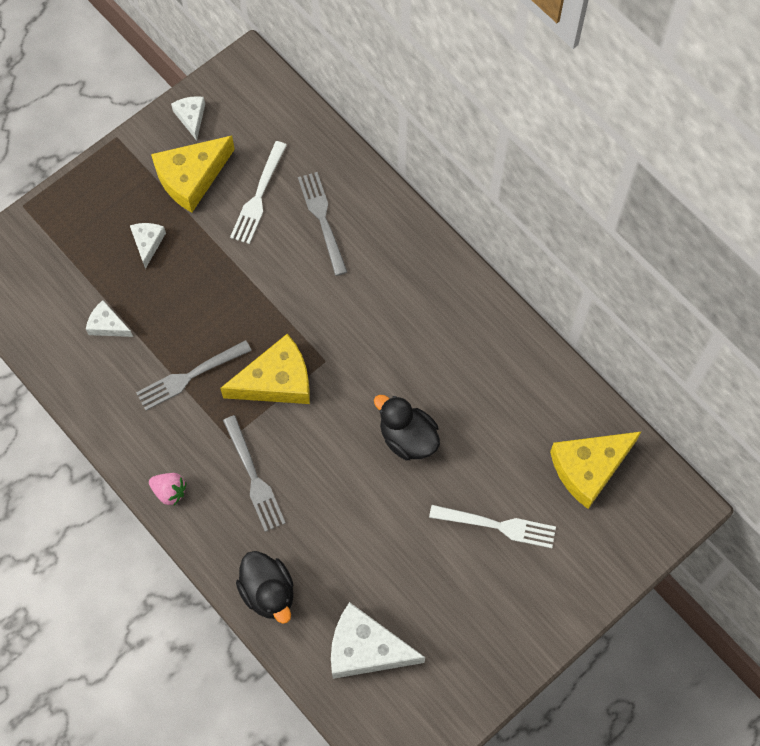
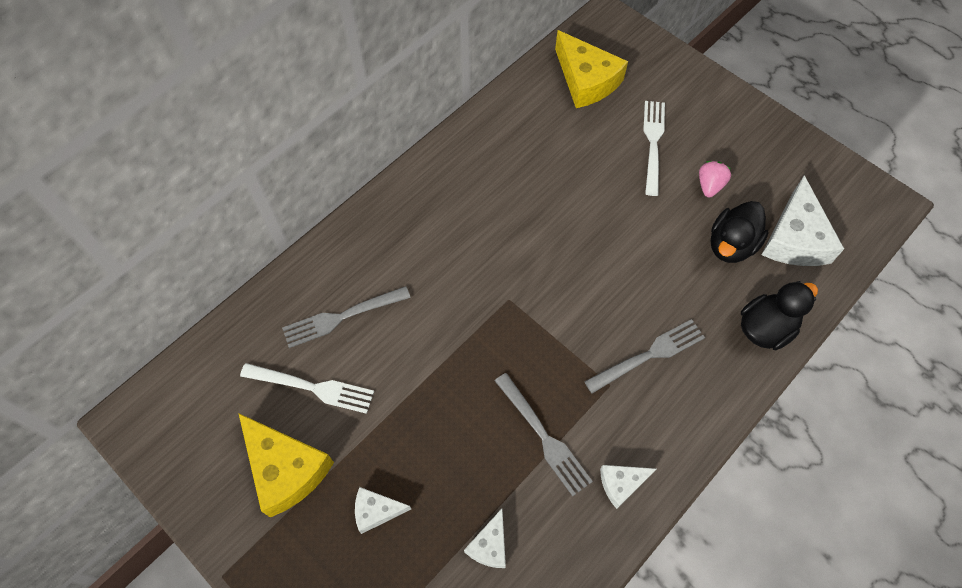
camera: 95 degrees left, 5 degrees down
pink strawberry [149,473,186,505] -> pink strawberry moved to [699,161,731,197]
white cheese [171,96,205,141] -> white cheese moved to [600,465,656,509]
yellow cheese [220,334,310,404] -> none
black duck [374,395,440,460] -> black duck moved to [711,201,769,263]

